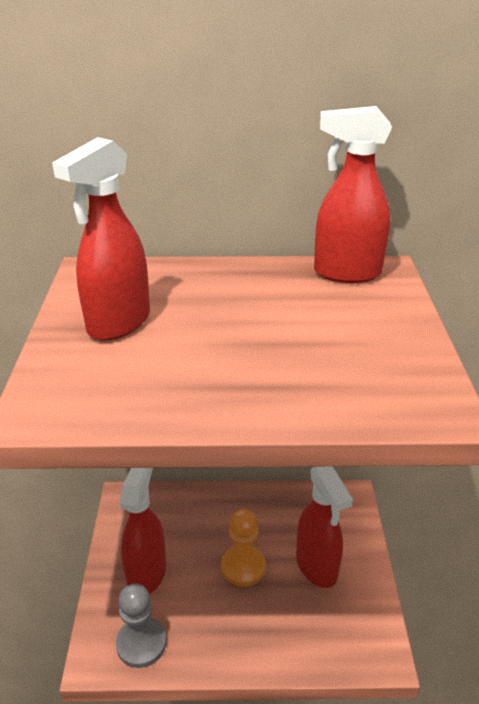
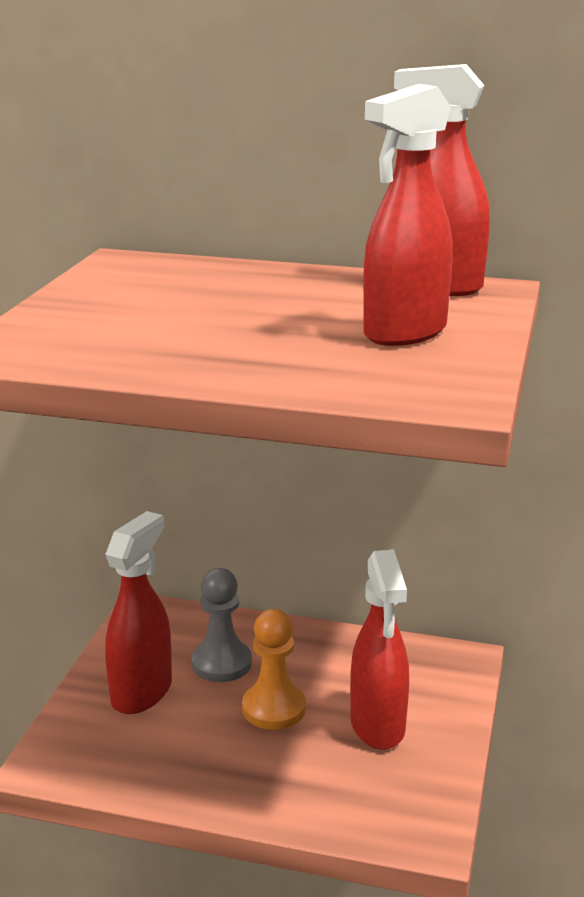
camera: 15 degrees right, 10 degrees down
red spray bottle [52,137,150,341] -> red spray bottle moved to [363,84,453,346]
grey pawn [116,583,166,668] -> grey pawn moved to [191,568,252,682]

